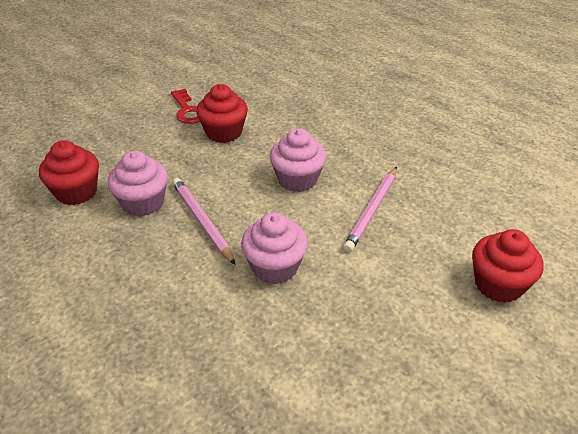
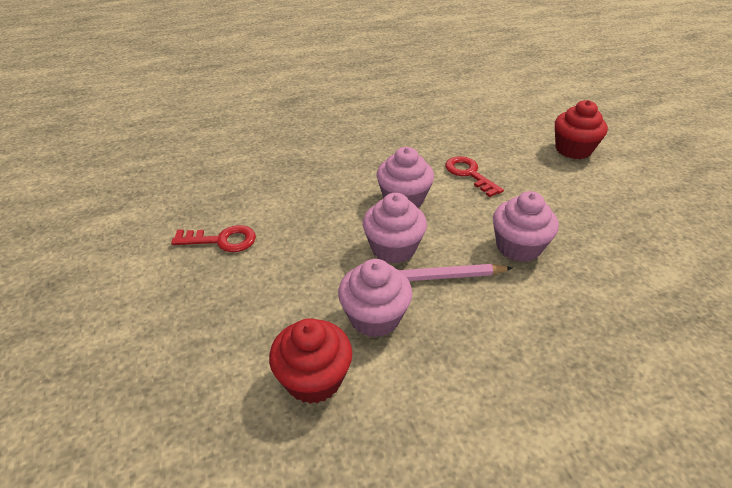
camera: 65 degrees left, 0 degrees up
red cupcake [196,84,248,143] -> none
pink pencil [343,167,397,252] -> red key [445,156,504,197]
none -> pink cupcake [363,193,427,264]

